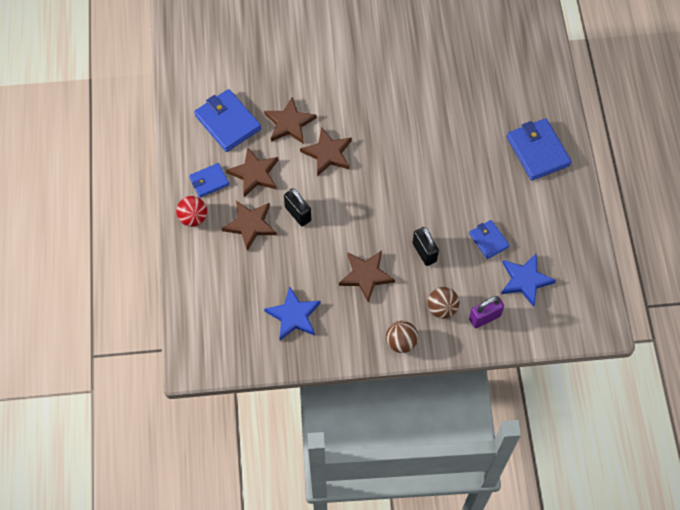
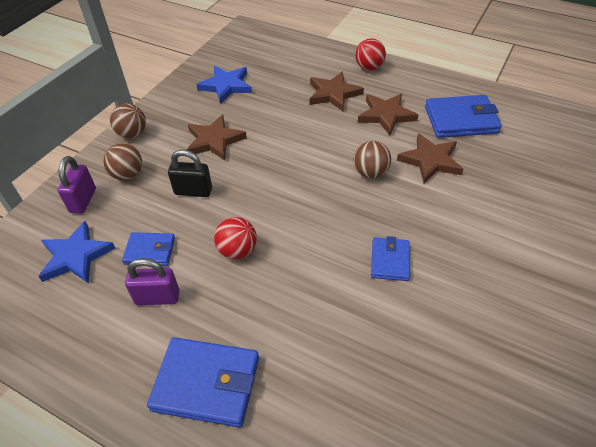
camera: 125 degrees right, 15 degrees down
blue wallet [189,163,229,198] -> blue wallet moved to [371,236,410,281]
black padlock [284,188,311,226] -> none
brown star [300,127,352,176] -> brown ball [354,141,391,179]
none -> purple padlock [125,258,179,306]
none -> red ball [214,217,257,259]

